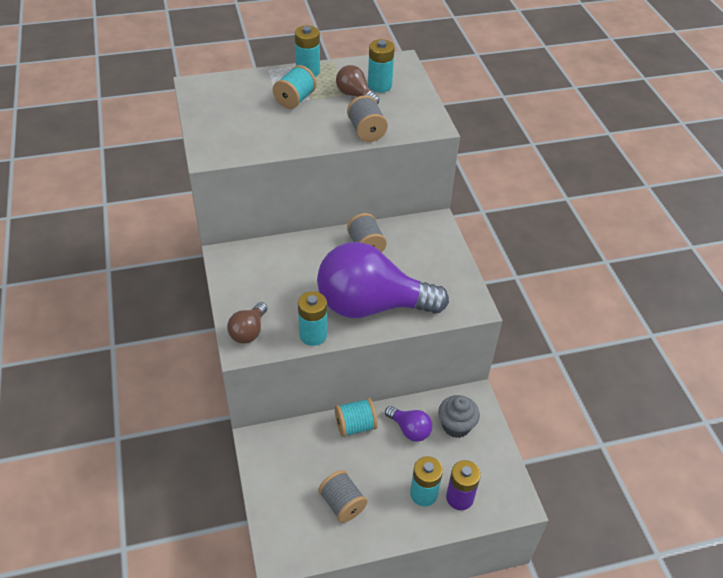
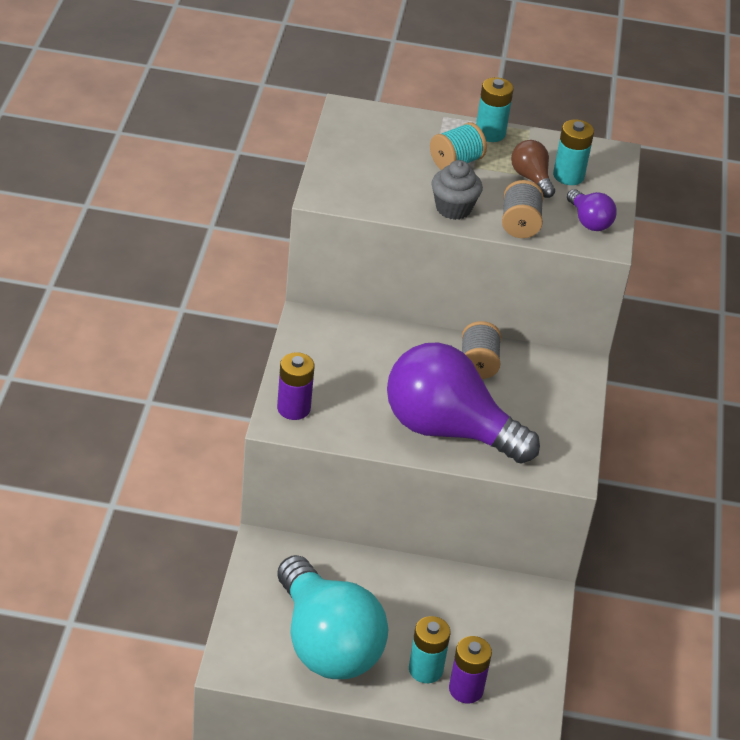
camera: 20 degrees right, 5 degrees down
brown light bulb [227,302,267,344] -> purple battery [277,352,315,420]
turquoise battery [298,291,327,346] -> none
grey spool [318,470,367,523] -> turquoise light bulb [277,555,389,679]
turquoise spool [335,398,378,437] -> none
purple light bulb [385,406,432,442] -> purple light bulb moved to [567,189,617,231]
grey cupcake [438,395,480,438] -> grey cupcake moved to [432,160,483,220]

